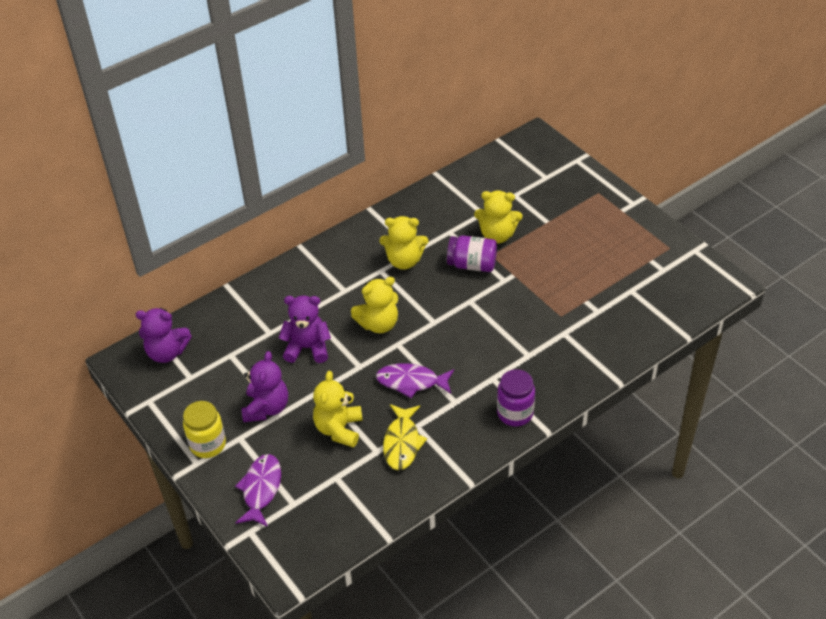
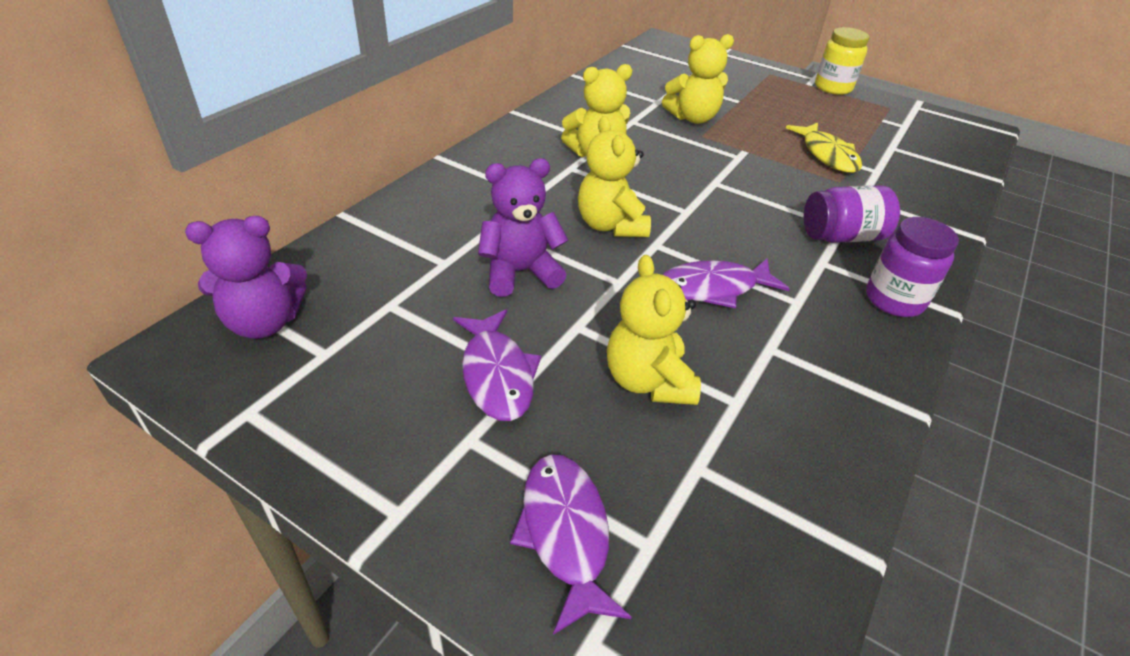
camera: 25 degrees left, 5 degrees down
yellow jar [183,401,226,458] -> yellow jar moved to [815,27,869,95]
purple teddy bear [242,351,288,422] -> purple fish [453,309,541,421]
yellow teddy bear [351,277,398,333] -> yellow teddy bear turned 120 degrees clockwise [578,116,651,237]
yellow fish [383,404,427,470] -> yellow fish moved to [786,123,862,173]
purple jar [447,236,497,272] -> purple jar moved to [804,185,900,243]

